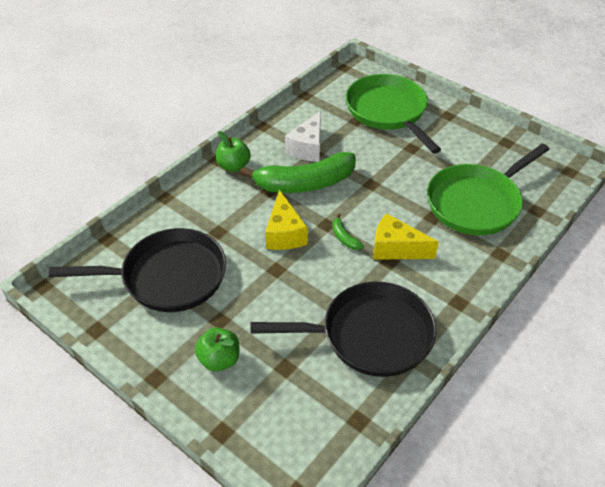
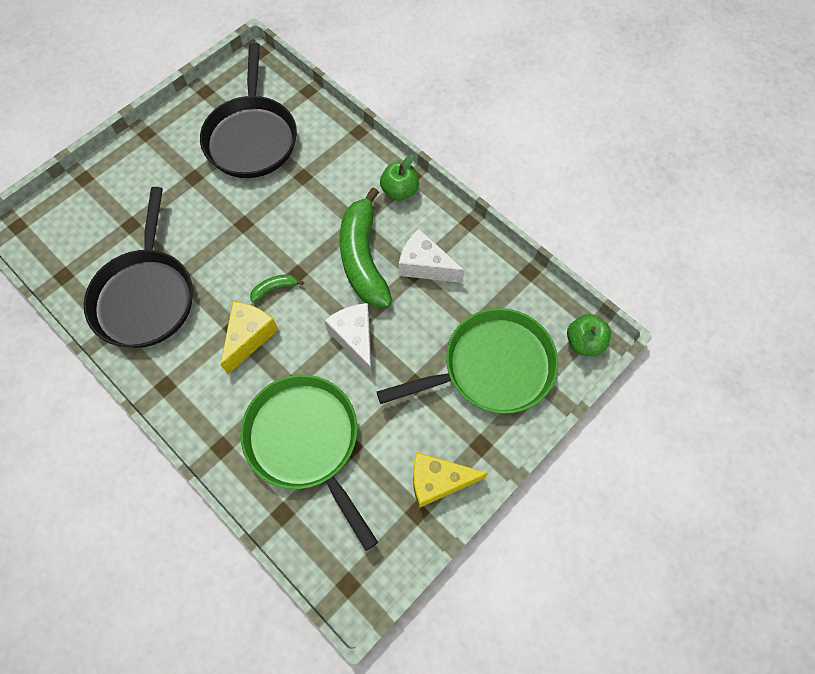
camera: 95 degrees right, 20 degrees up
green apple [195,328,239,371] -> green apple moved to [567,314,611,356]
yellow cheese [265,190,308,250] -> yellow cheese moved to [413,452,488,508]
none -> white cheese [324,303,372,376]

